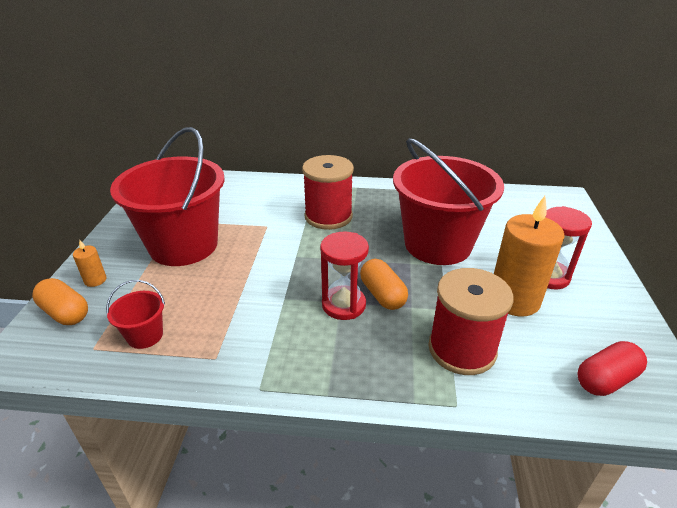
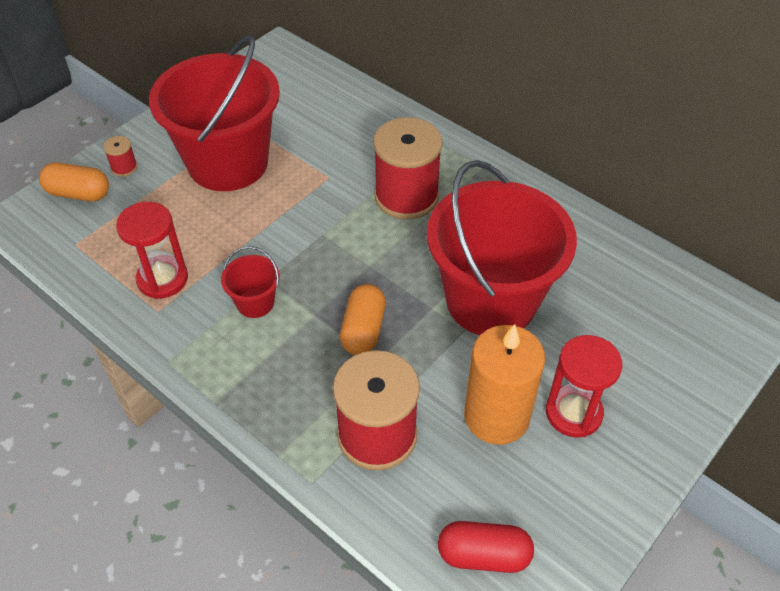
camera: 35 degrees right, 15 degrees up
orange capsule [32,278,88,325] -> orange capsule turned 60 degrees counterclockwise [39,162,109,201]
orange candle [73,239,107,287] -> red spool [103,136,138,177]
red bucket [106,280,165,349] -> red bucket moved to [221,246,280,318]
red hourglass [320,231,369,320] -> red hourglass moved to [116,202,188,299]

